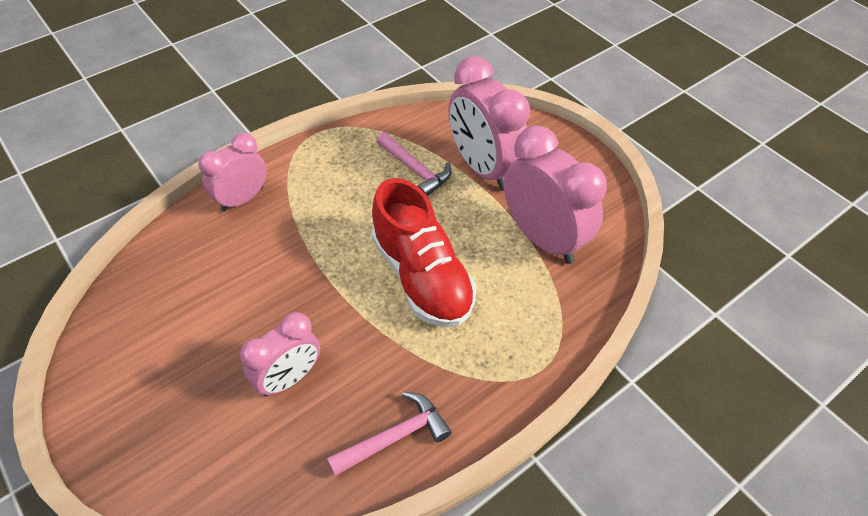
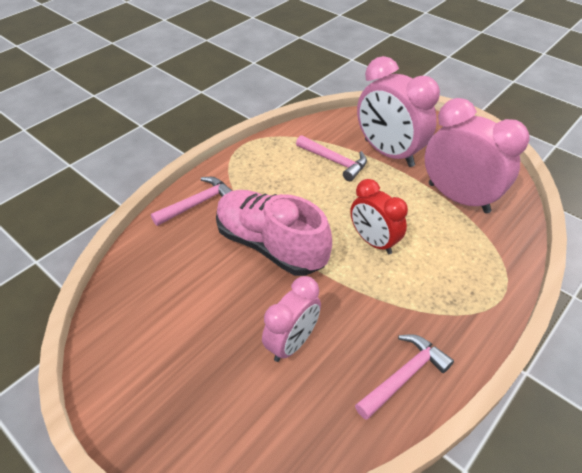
camera: 10 degrees left, 5 degrees down
pink clock [198,133,267,212] -> pink hammer [151,177,233,226]
red shoe [371,178,476,327] -> red clock [350,179,408,254]
none -> pink shoe [216,190,332,276]

